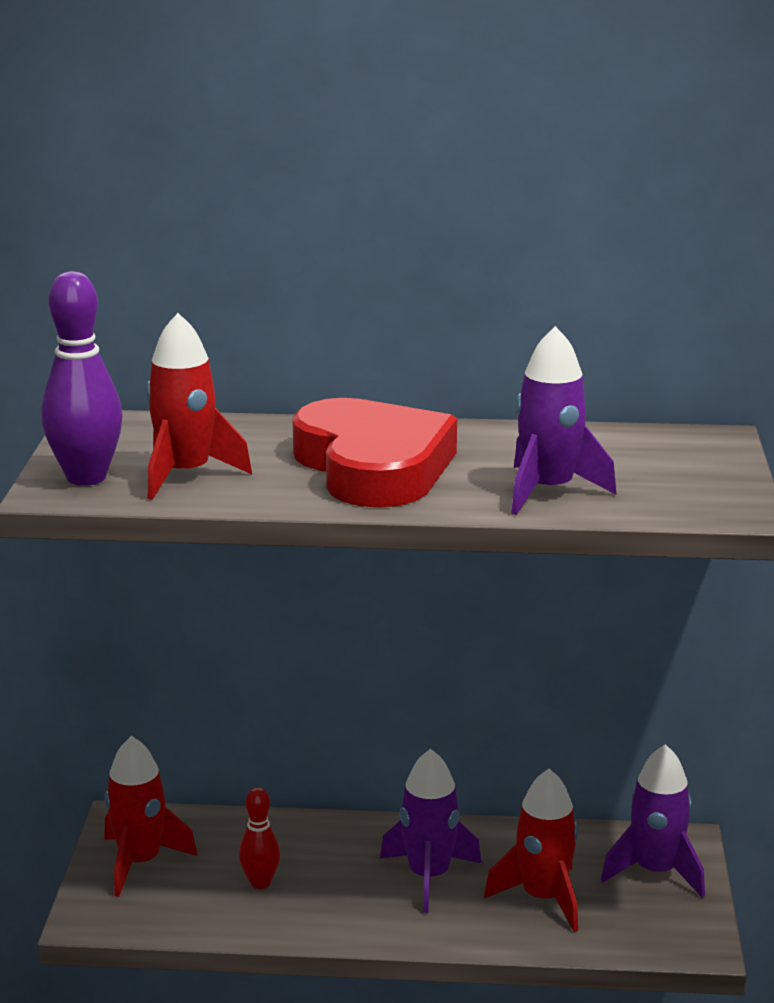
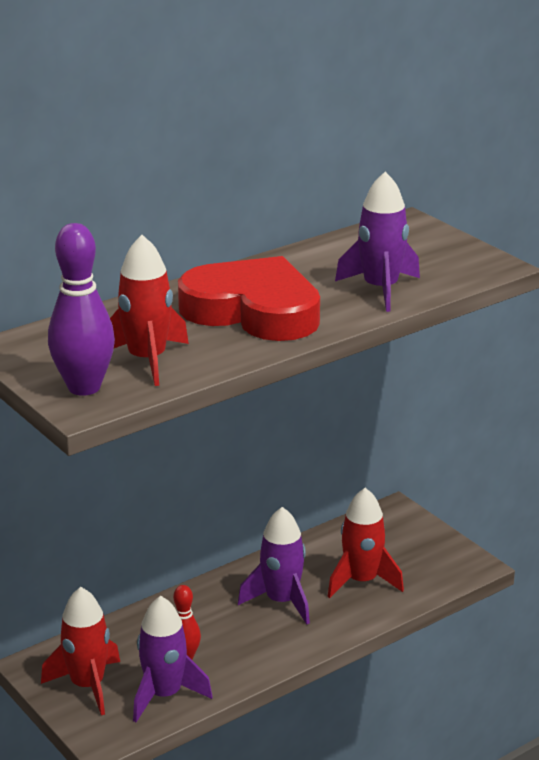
camera: 40 degrees left, 5 degrees up
purple rocket [601,744,705,898] -> purple rocket moved to [133,596,212,722]

